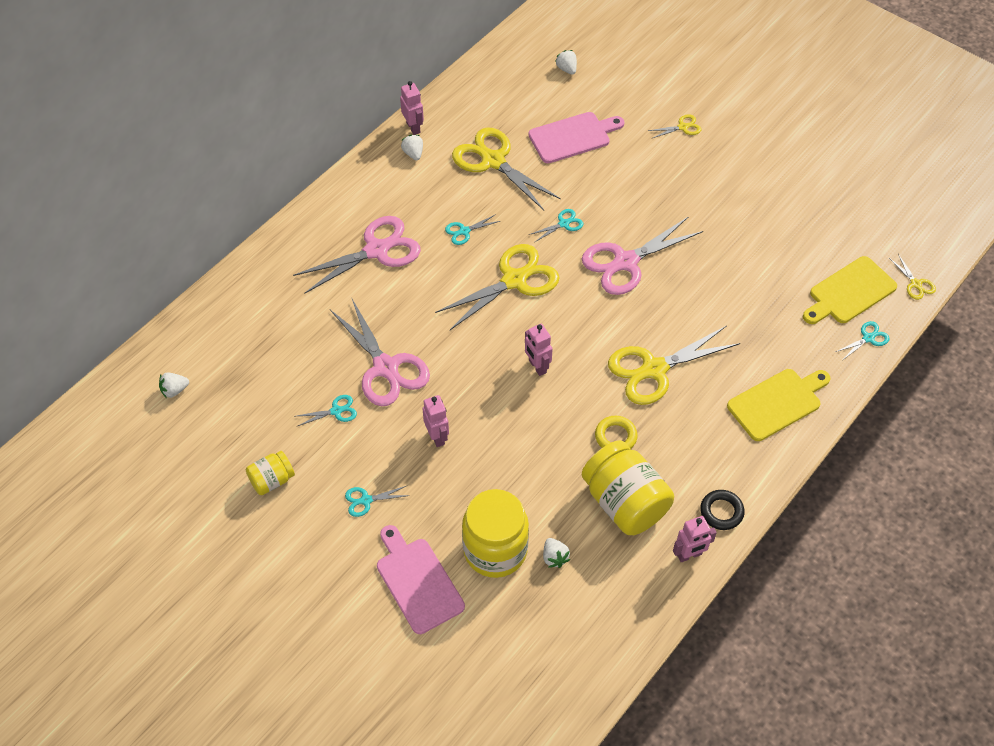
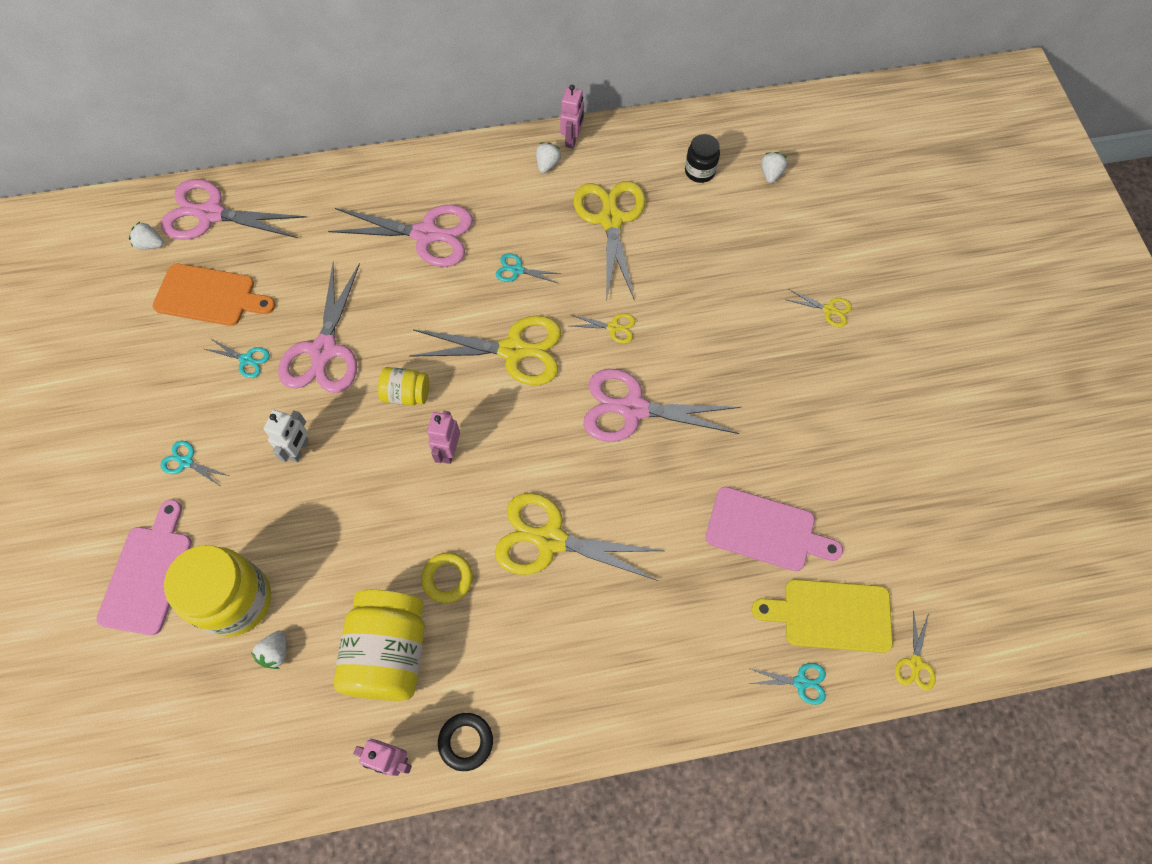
camera: 40 degrees right, 10 degrees up
yellow jar [246,451,295,495] -> yellow jar moved to [378,367,429,405]
pink robot [422,395,449,447] -> white robot [264,410,309,462]
pink cutting board [529,112,624,163] -> pink cutting board moved to [706,487,843,571]
turquoise scissors [529,209,584,242] -> yellow scissors [572,313,635,344]
yellow cutting board [727,369,830,441] -> none
none -> orange cutting board [152,264,276,326]
none -> pink scissors [161,179,306,240]
none -> black jar [685,134,720,183]

